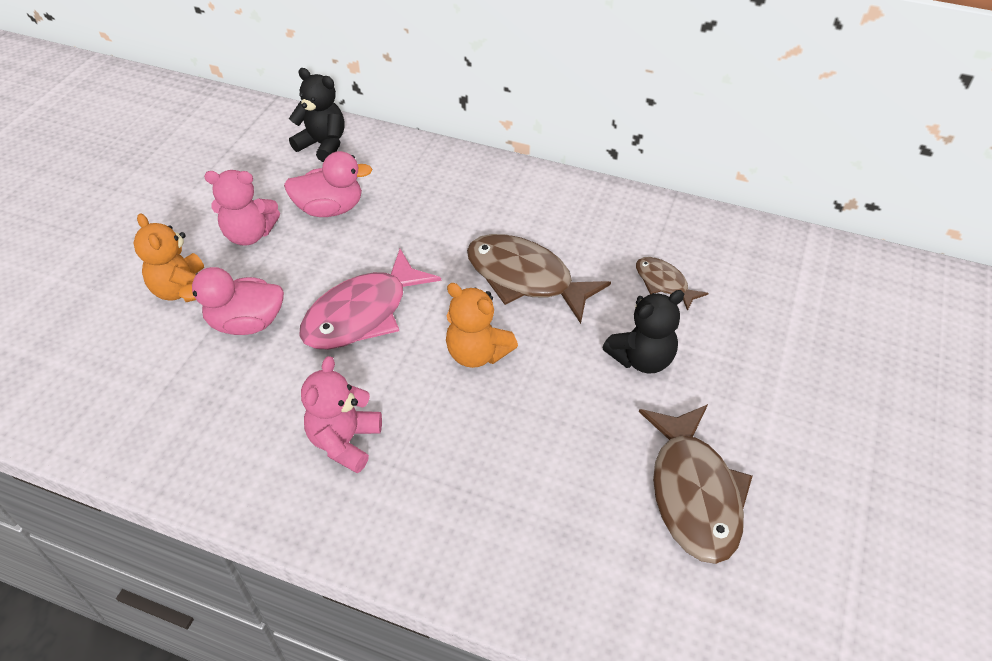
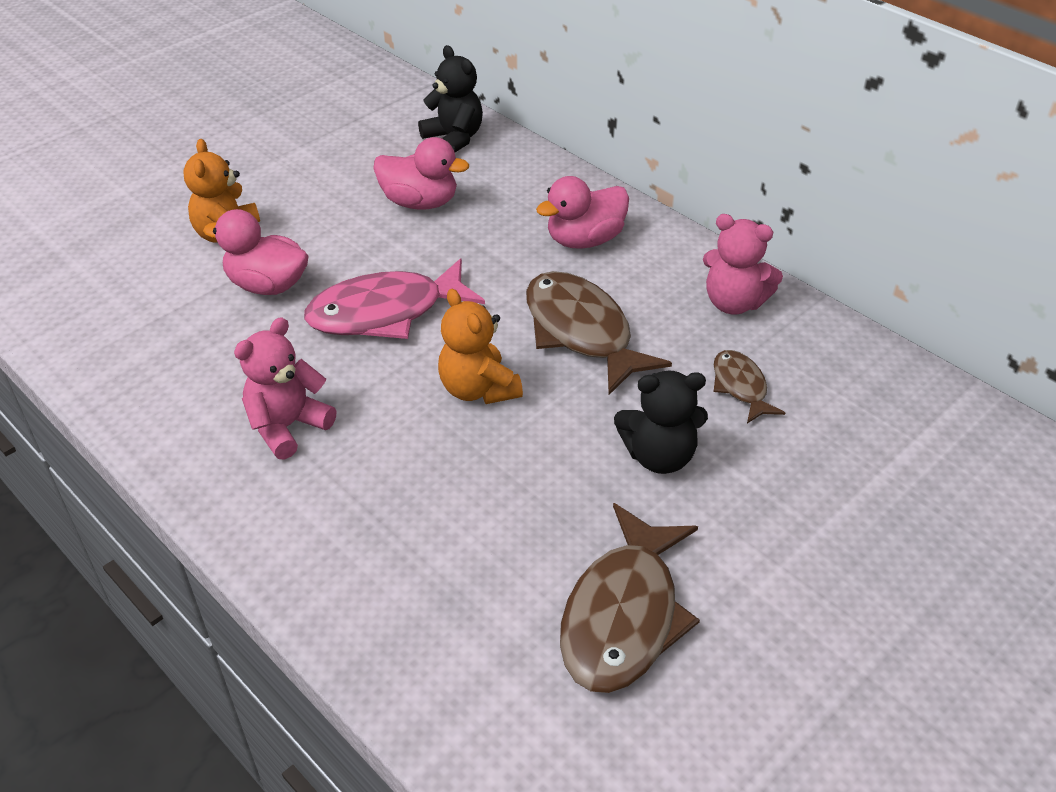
camera: 25 degrees right, 5 degrees down
pink teddy bear [204,170,280,246] -> pink teddy bear moved to [703,214,783,314]
none -> pink duck [536,176,629,249]

